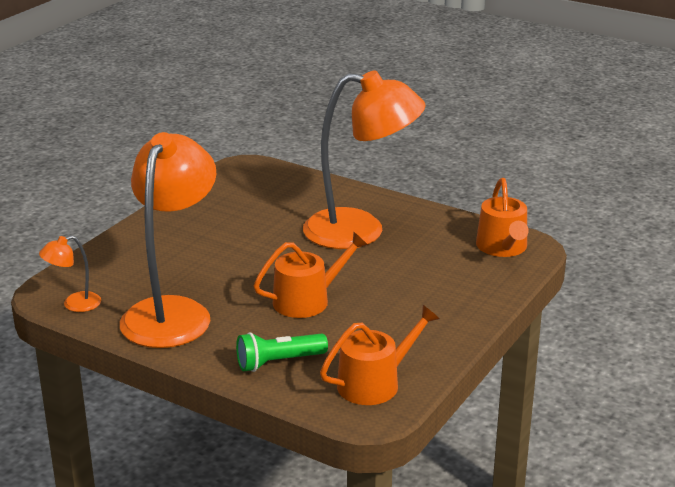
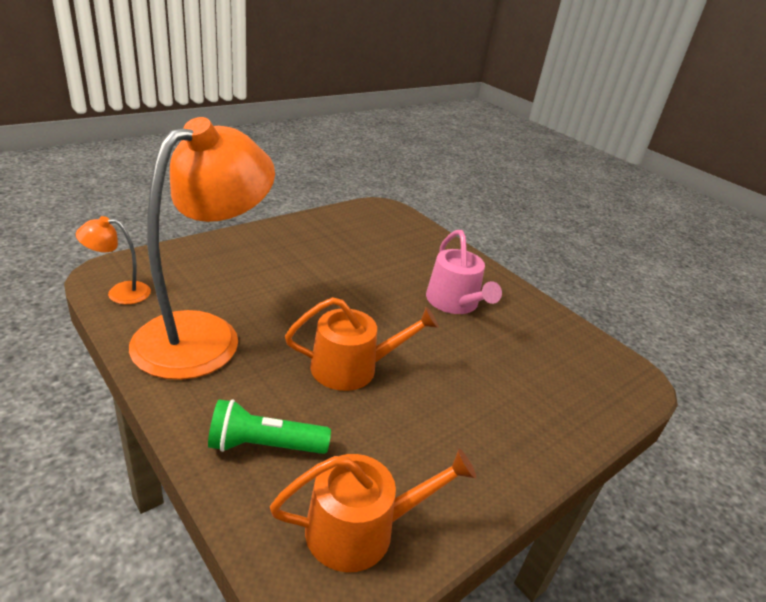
camera: 15 degrees right, 5 degrees up
orange lamp [303,70,426,249] -> pink watering can [426,230,502,314]
orange watering can [476,178,529,257] -> none

